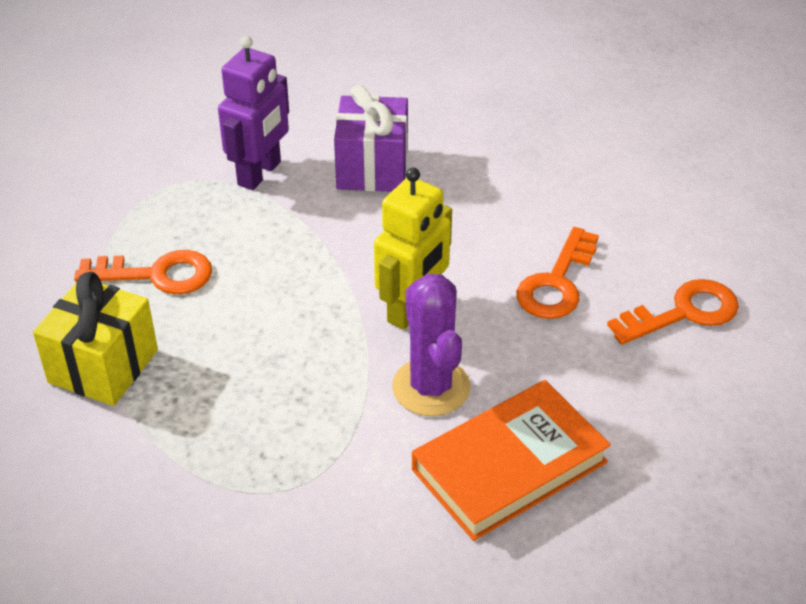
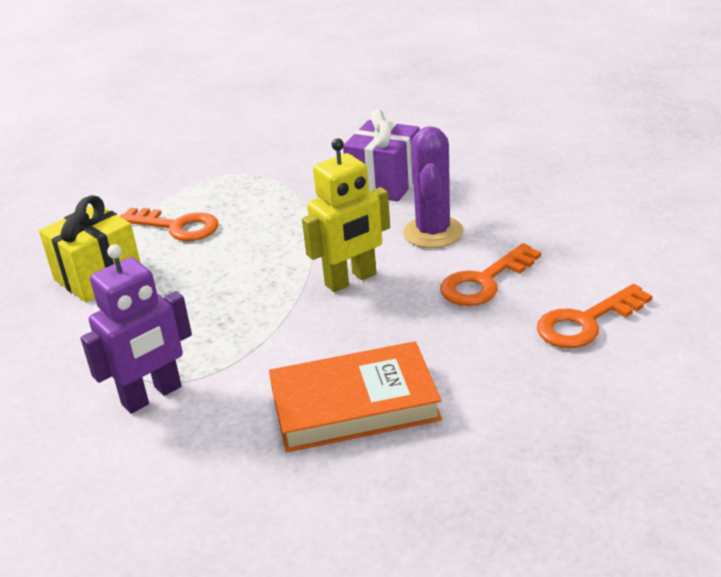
camera: 25 degrees right, 10 degrees down
purple robot [218,36,289,190] -> purple robot moved to [81,244,192,414]
purple cactus [392,274,470,416] -> purple cactus moved to [403,126,464,248]
orange key [607,279,739,345] -> orange key turned 150 degrees clockwise [537,284,652,348]

